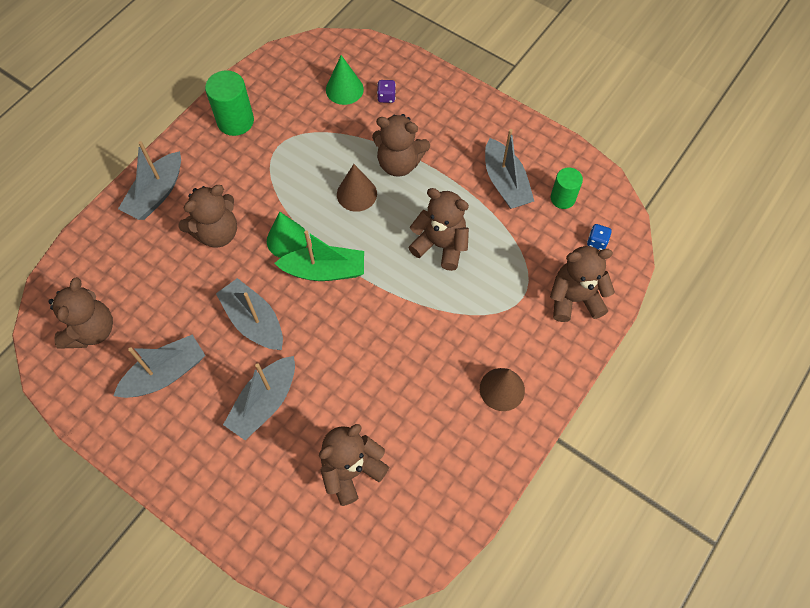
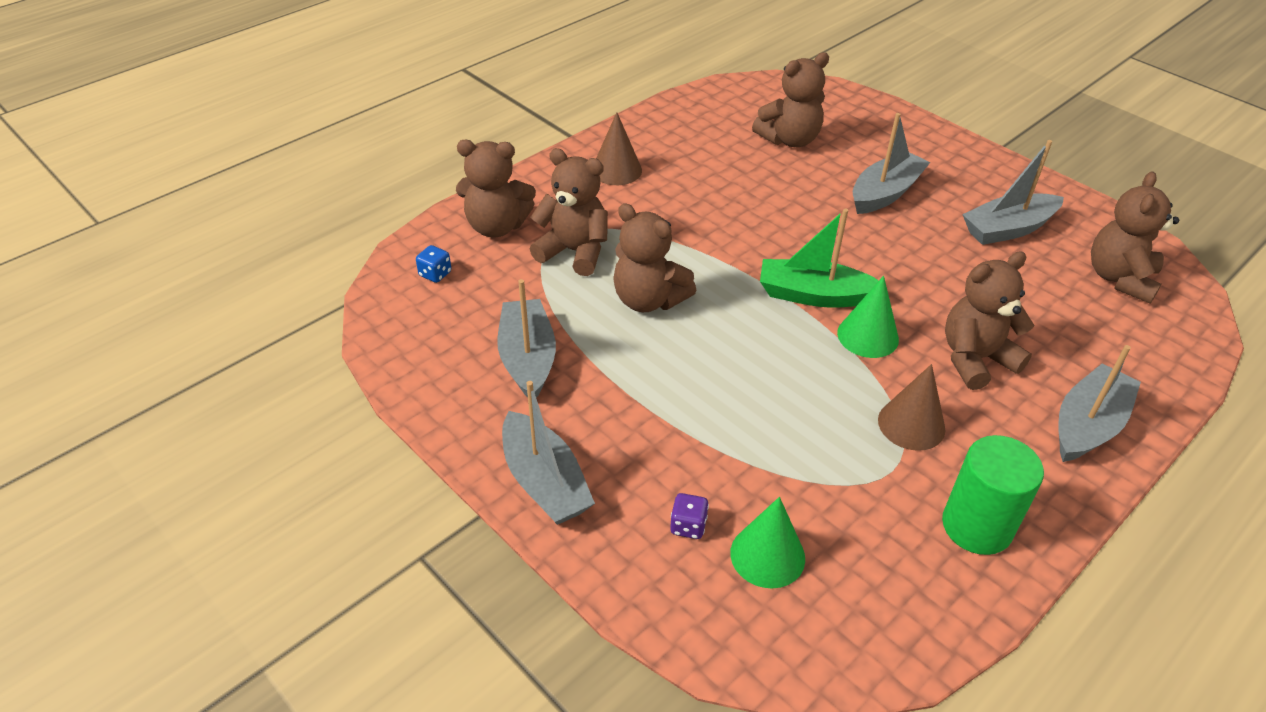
camera: 170 degrees left, 20 degrees down
grey boat [216,278,283,350] -> grey boat moved to [502,381,595,525]
brown cone [337,164,377,212] -> brown cone moved to [878,364,945,451]
brown teddy bear [372,114,430,177] -> brown teddy bear moved to [530,148,608,276]
green cylinder [551,167,583,209] -> none

